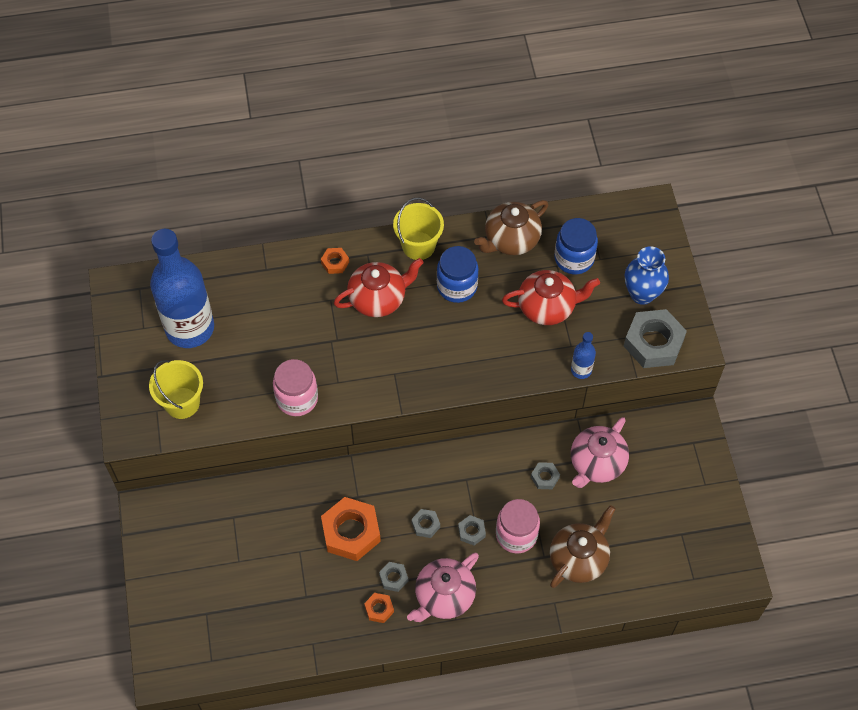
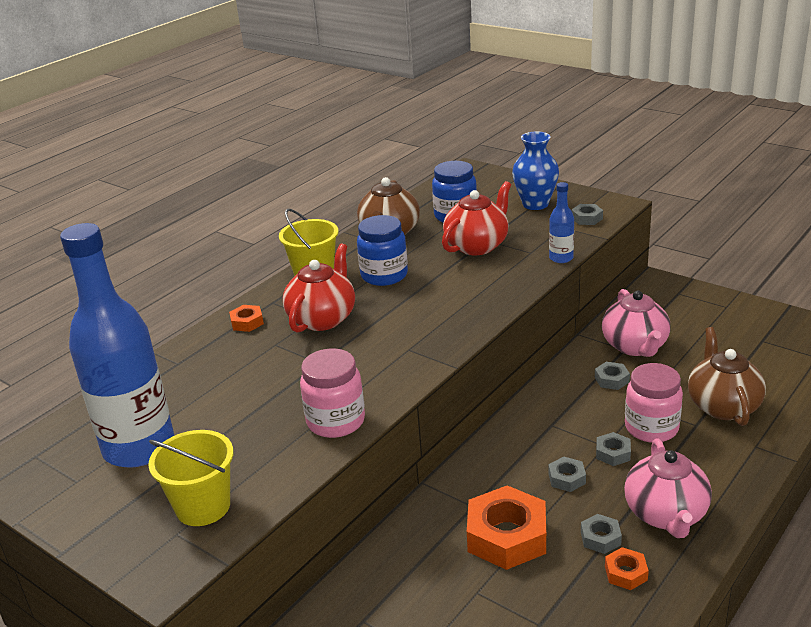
camera: 40 degrees left, 30 degrees down
grey nut [624,309,687,368] -> grey nut [572,204,603,225], size x0.47

